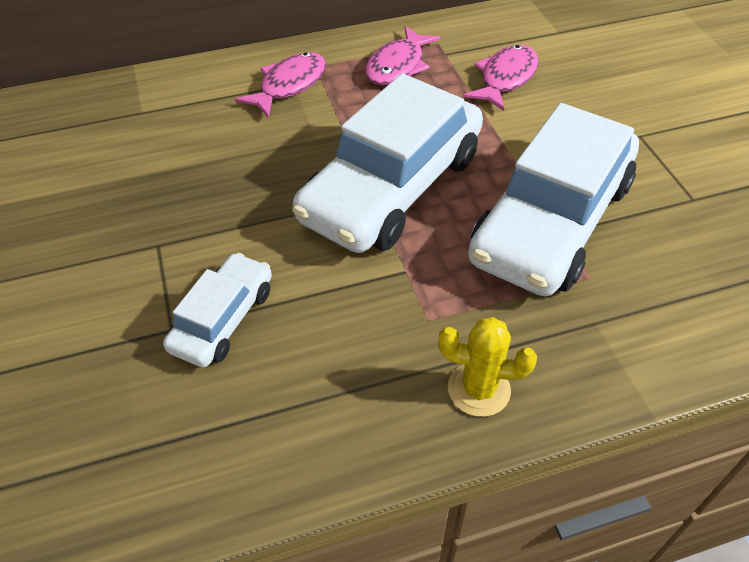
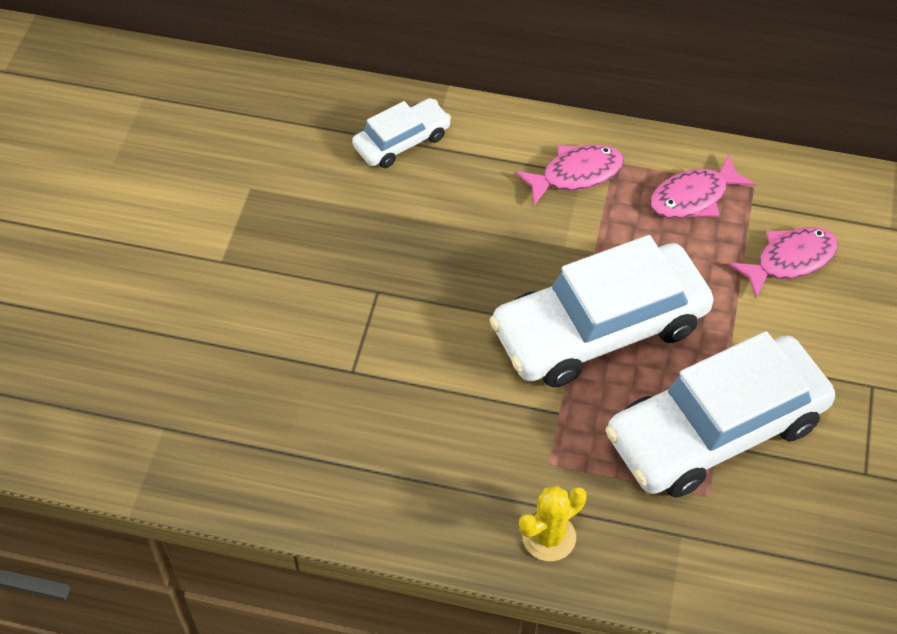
camera: 30 degrees right, 5 degrees up
white car [163,253,272,367] -> white car moved to [352,98,451,168]
yellow cactus [438,317,537,417] -> yellow cactus turned 75 degrees counterclockwise [519,485,587,561]

